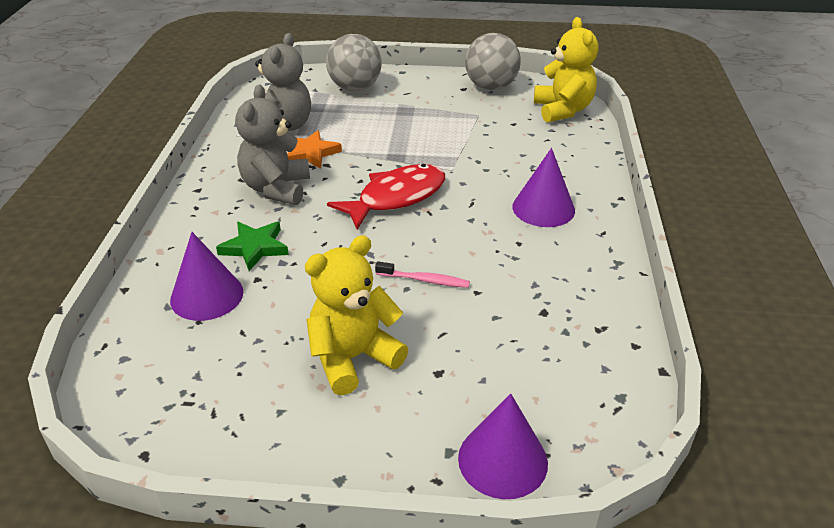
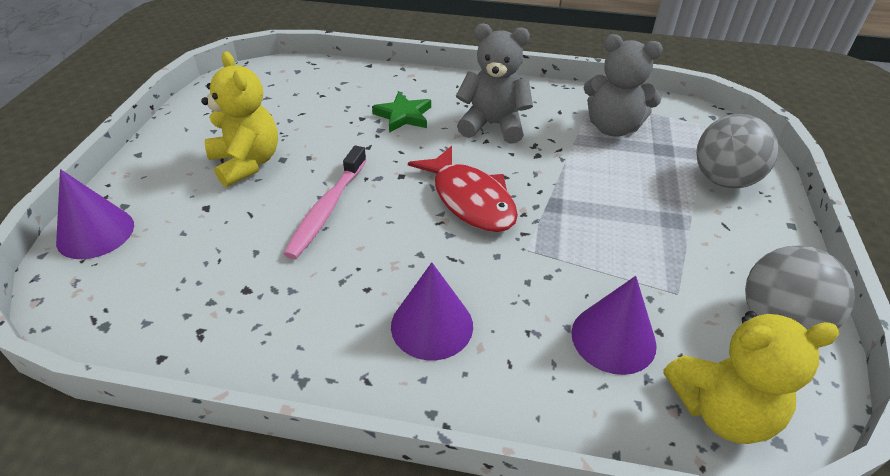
camera: 95 degrees right, 5 degrees up
purple cone [170,232,243,321] -> purple cone moved to [571,276,657,375]
orange star [287,130,342,169] -> none
pink toothbrush [375,261,470,288] -> pink toothbrush [284,146,367,259], size x1.68

